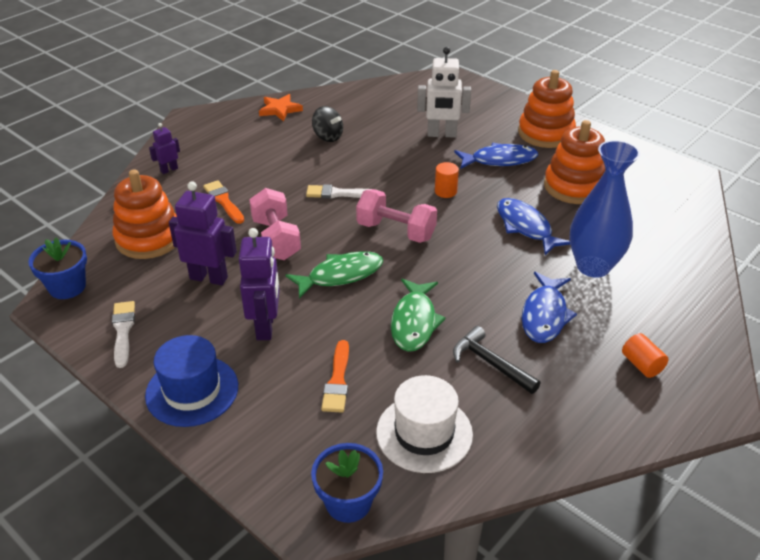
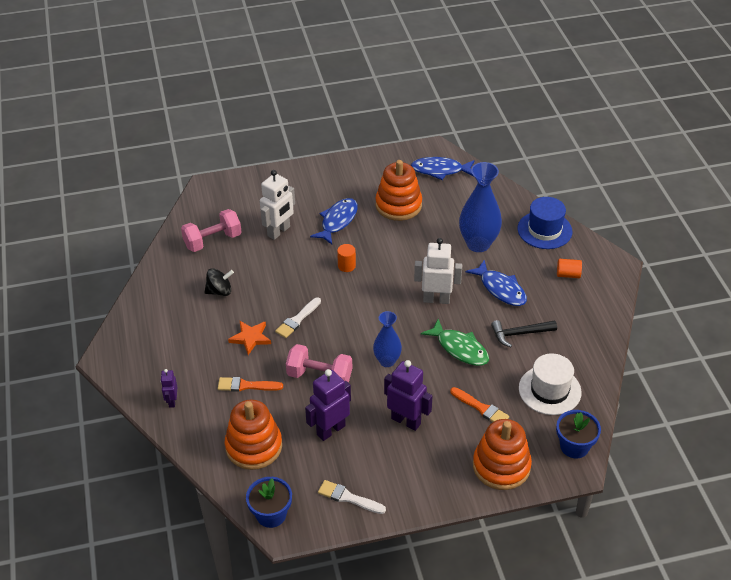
camera: 55 degrees left, 5 degrees up
blue hat [145,335,238,427] -> blue hat moved to [518,197,572,249]
orange star [259,94,303,121] -> orange star moved to [228,321,271,355]
green fish [286,251,383,299] -> blue vase [373,311,402,367]
pink dumbbell [356,189,437,243] -> pink dumbbell moved to [181,209,242,252]
blue fish [497,198,570,255] -> blue fish moved to [411,157,475,180]
orange stacking toy [518,70,576,148] -> orange stacking toy moved to [473,419,532,490]
none -> white robot [414,238,462,304]

